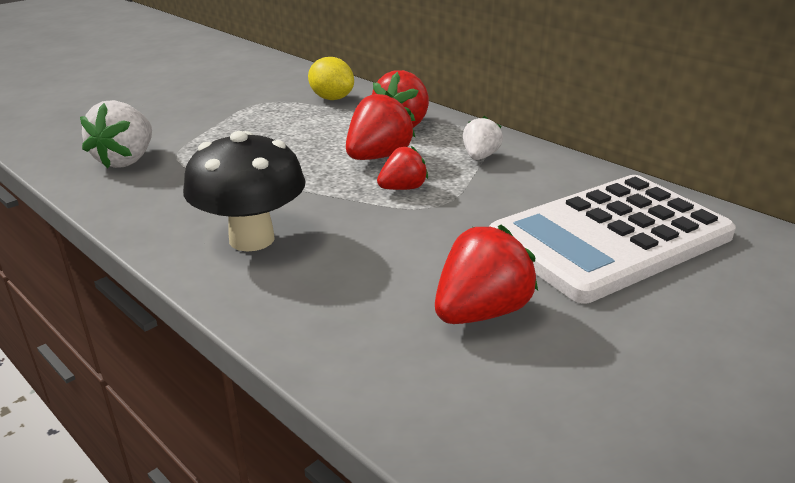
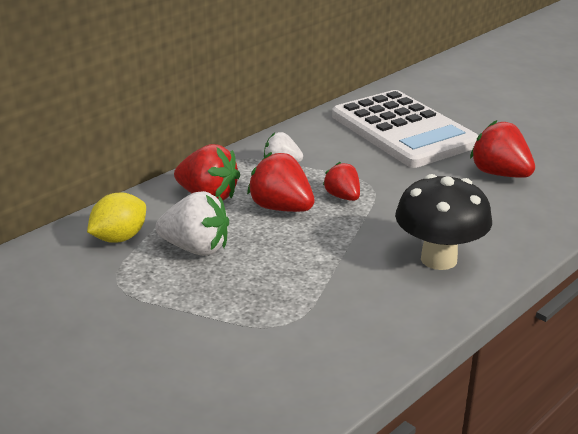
camera: 90 degrees left, 0 degrees up
white strawberry [80,100,152,168] -> white strawberry moved to [156,191,229,256]

